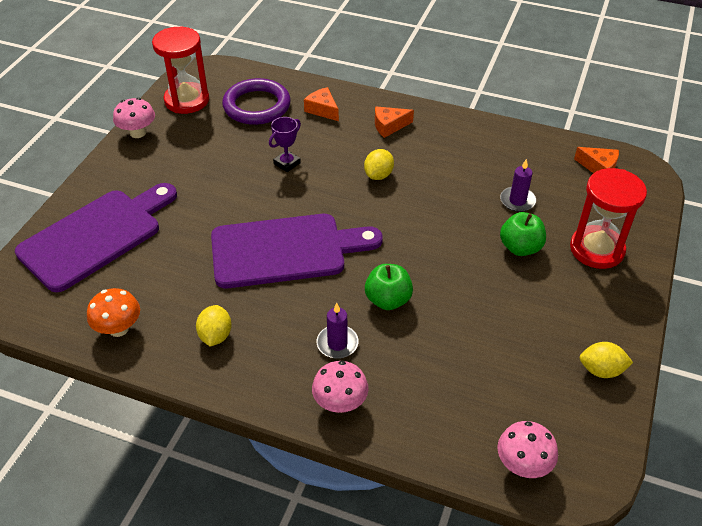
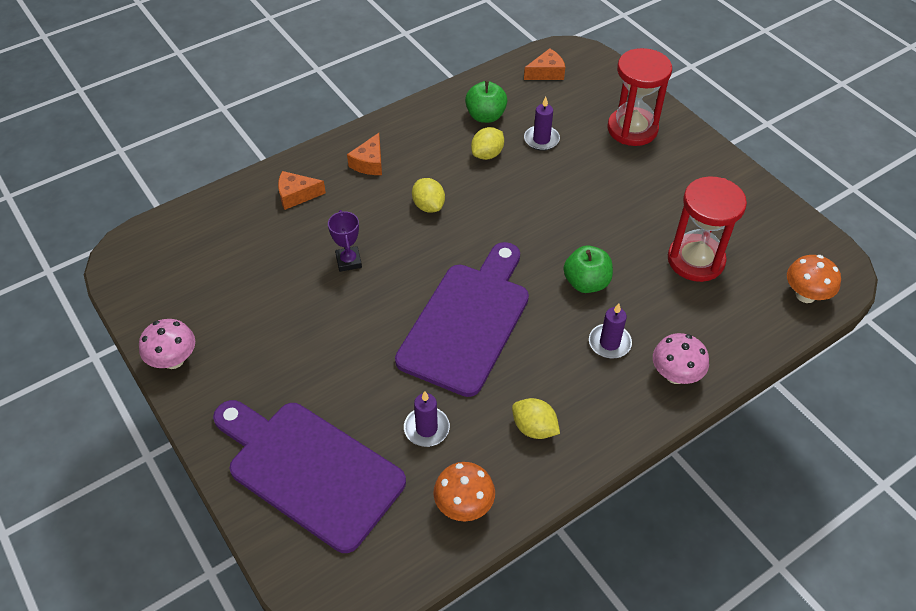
camera: 55 degrees left, 5 degrees up
purple cutting board [15,183,177,292] -> purple cutting board turned 45 degrees counterclockwise [213,400,406,553]
red hourglass [152,27,209,114] -> red hourglass moved to [668,176,747,282]
purple ring [222,78,291,125] -> none
pink mushroom [497,421,558,478] -> orange mushroom [787,255,841,303]
green apple [500,212,546,256] -> green apple moved to [465,81,508,123]
yellow lemon [579,342,633,378] -> yellow lemon moved to [471,127,504,160]
none -> purple candle [404,391,450,447]

